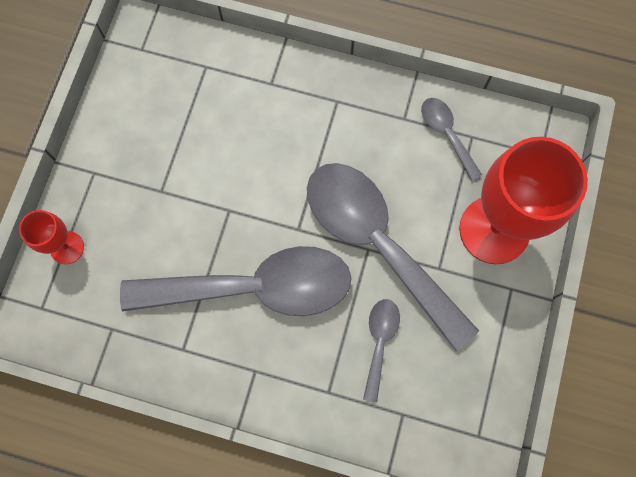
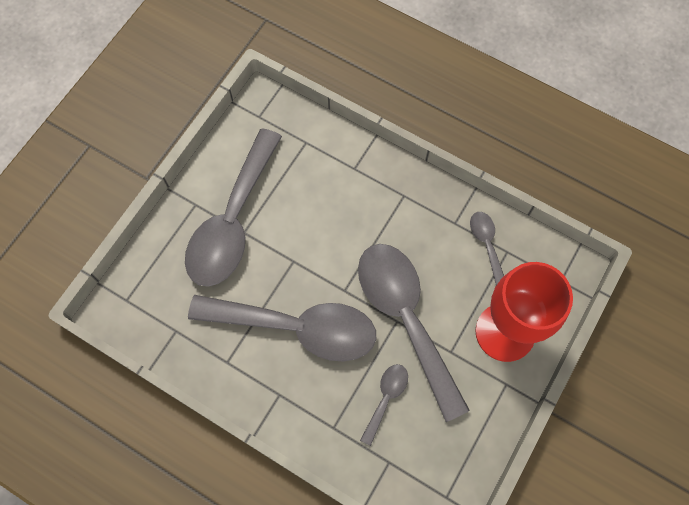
camera: 15 degrees right, 5 degrees down
red goblet [19,210,84,264] -> none
none -> grey spoon [185,128,282,286]

